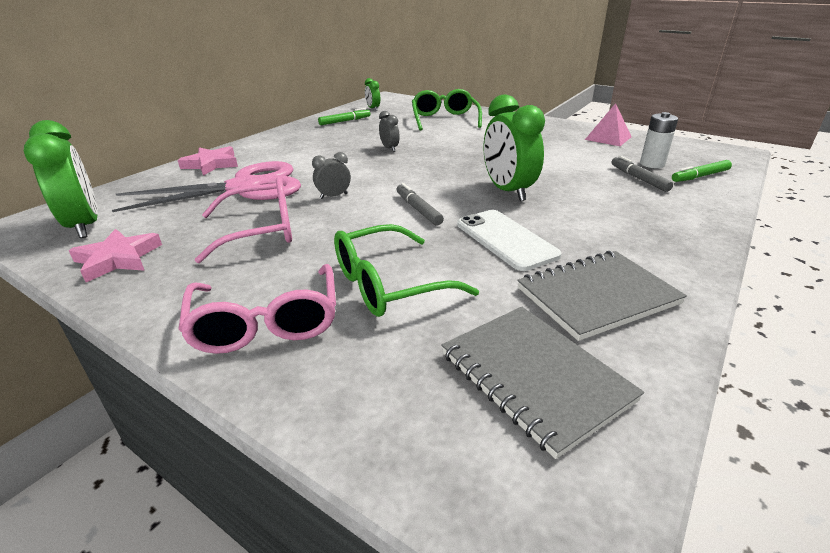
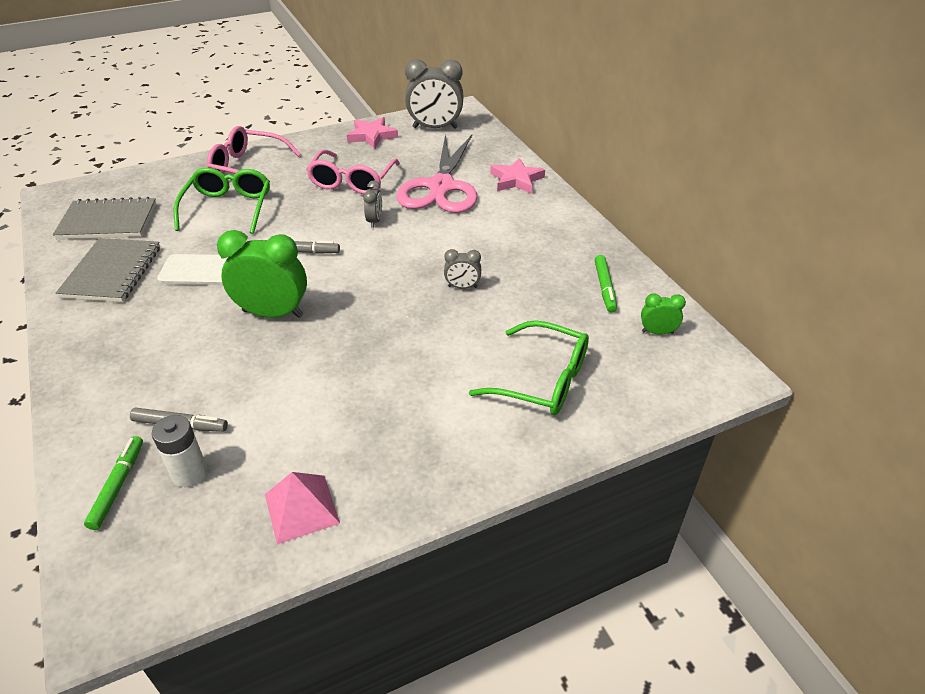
camera: 120 degrees right, 10 degrees up
green clock [24,120,98,238] -> grey clock [405,59,464,129]

